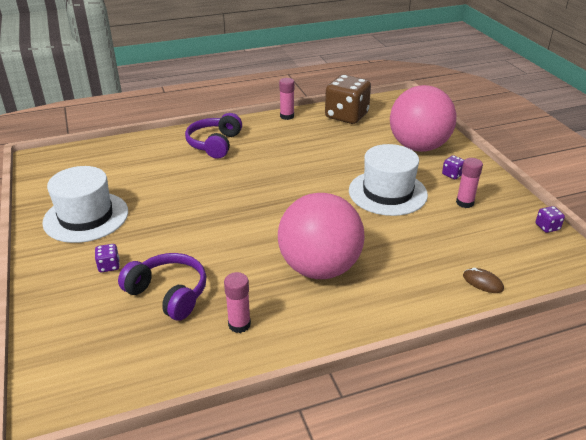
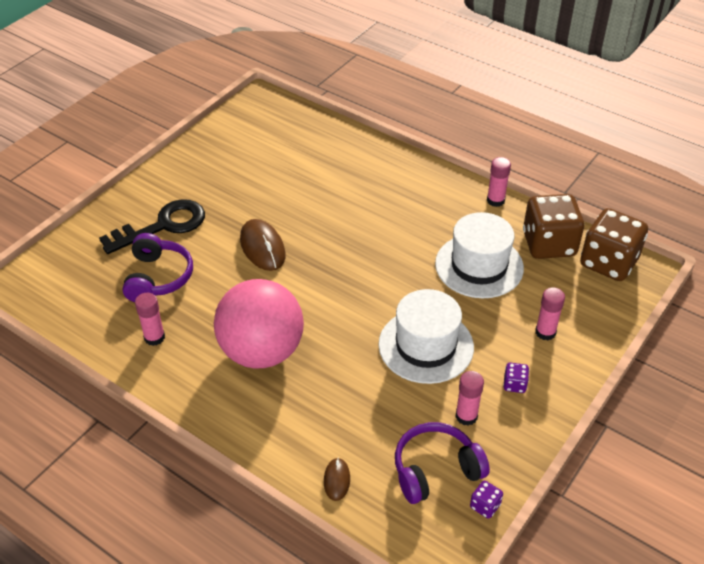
camera: 55 degrees right, 10 degrees up
white hat [42,166,128,243] -> white hat moved to [435,212,524,298]
purple dice [95,244,120,272] -> black key [99,199,205,254]
purple headphones [185,113,242,159] -> purple headphones moved to [395,422,490,504]
pink ball [390,85,456,152] -> pink glue stick [535,287,565,341]
none -> brown mouse [240,219,286,271]
none -> brown dice [580,208,648,281]

